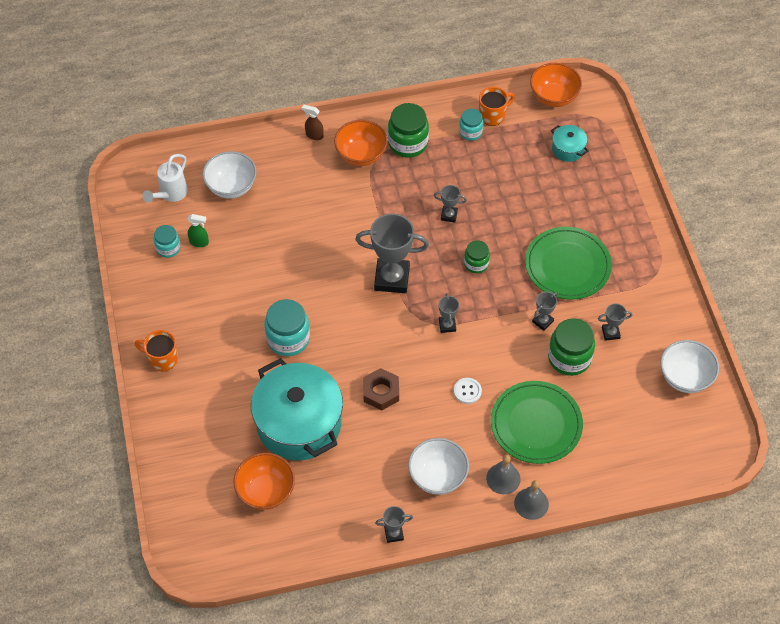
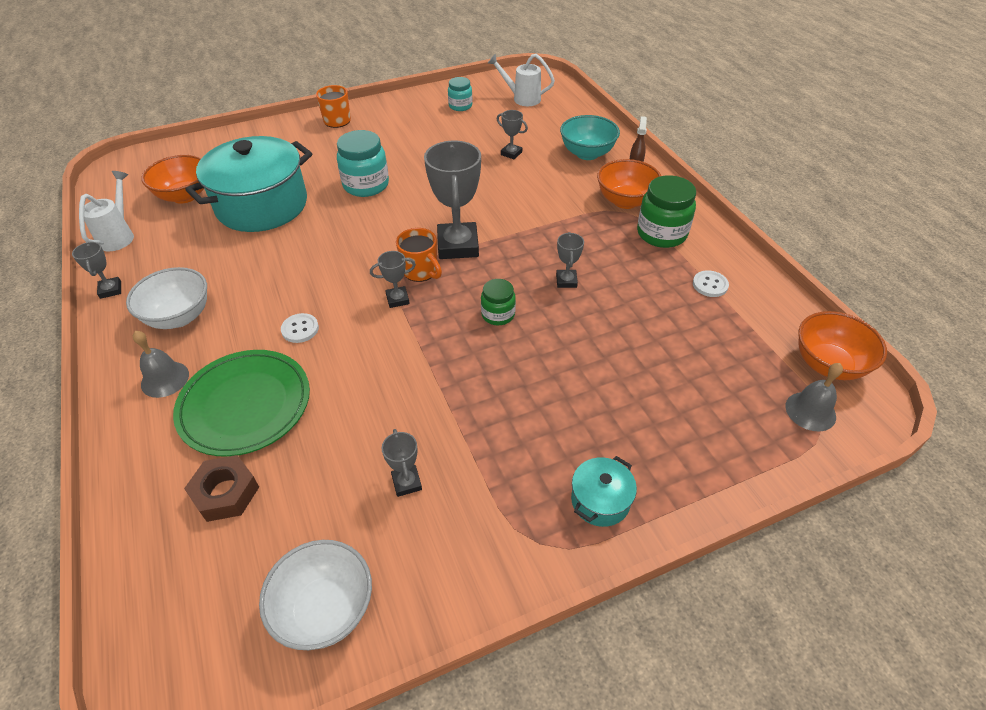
camera: 80 degrees right, 10 degrees down
green spray bottle [187,214,209,247] -> none
white bowl [202,151,257,199] -> none
brown nut [363,368,399,411] -> brown nut moved to [184,455,259,522]
turquoise jar [459,109,483,141] -> white button [693,270,729,297]
orange mug [479,87,515,126] -> orange mug moved to [396,228,442,282]
grey bell [514,480,549,520] -> grey bell moved to [785,363,843,432]
green plate [525,227,612,300] -> none
grey trophy [532,292,558,331] -> grey trophy moved to [497,110,528,159]
green jar [548,318,595,376] -> none
turquoise pot [551,125,589,162] -> turquoise pot moved to [571,456,637,527]
none -> white watering can [79,171,134,251]
none -> turquoise bowl [560,115,620,160]

